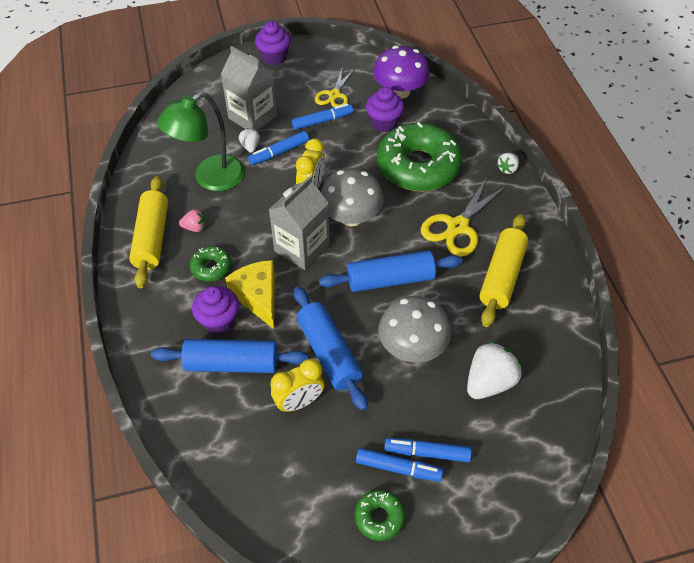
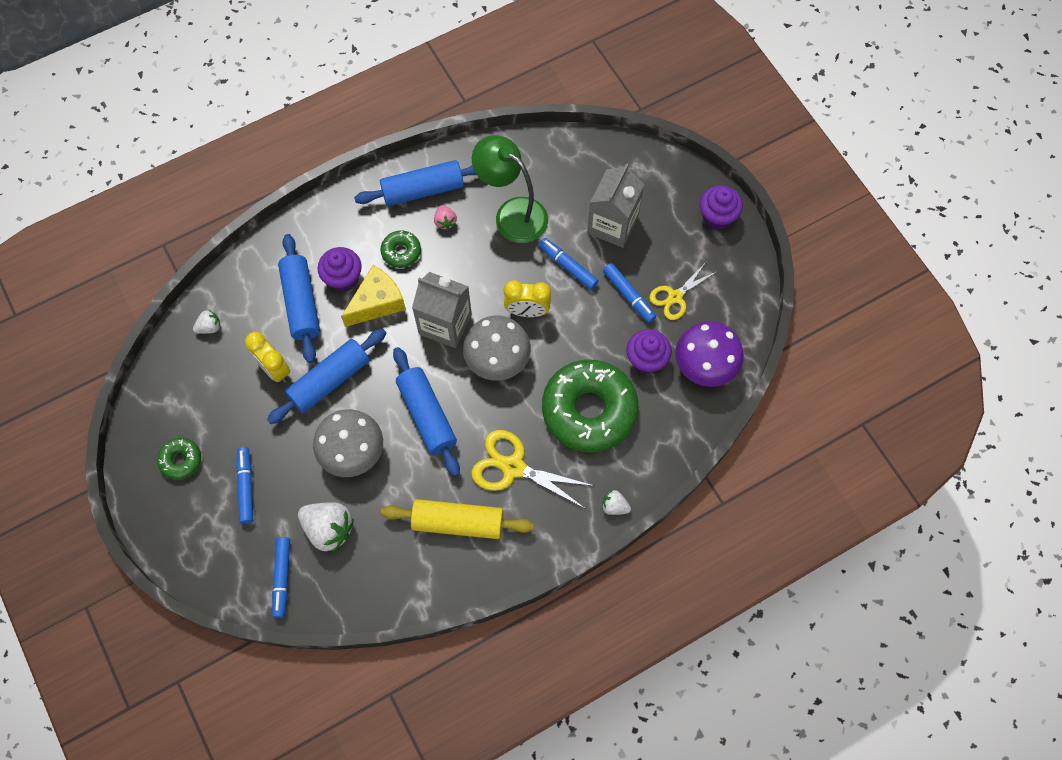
camera: 75 degrees right, 15 degrees up
yellow rolling pin [129,176,168,288] -> blue rolling pin [354,160,476,206]
white strawberry [239,128,260,153] -> white strawberry moved to [193,310,220,334]
yellow scissors [315,68,355,107] -> yellow scissors turned 45 degrees counterclockwise [649,261,718,320]
blue marker [356,448,443,482] -> blue marker moved to [272,537,290,618]

